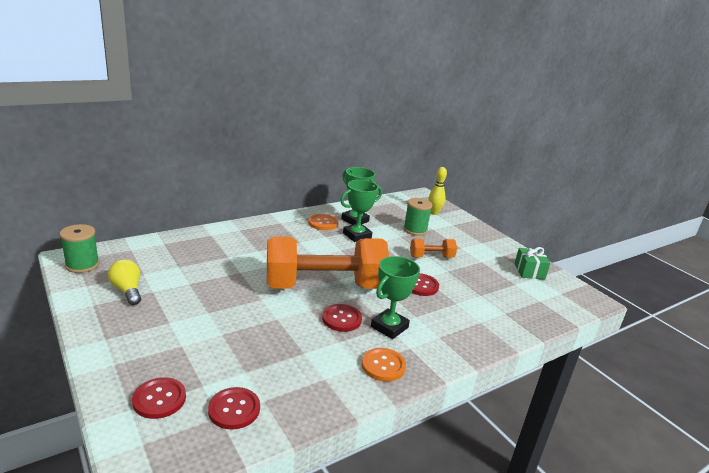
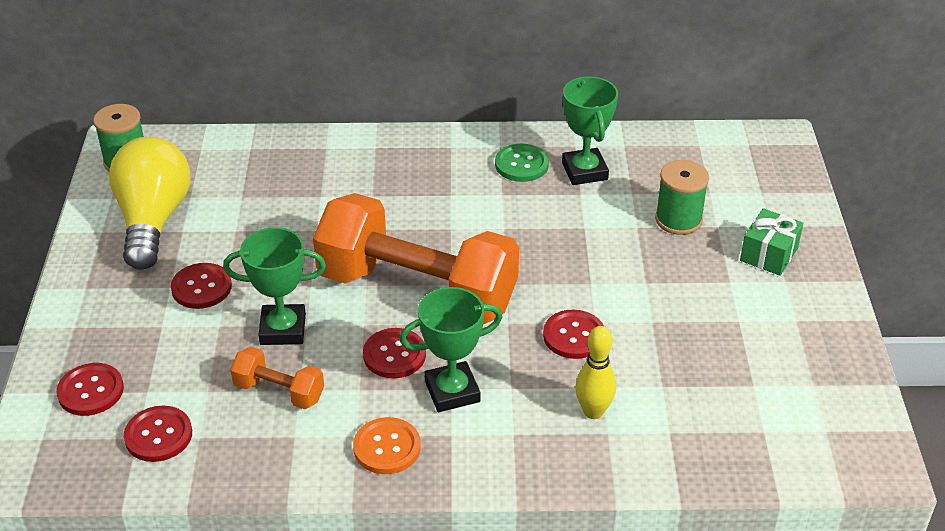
camera: 35 degrees right, 15 degrees up
yellow light bulb [108,259,141,305] -> yellow light bulb [109,137,191,270], size x1.83
orange button [308,214,338,230] -> green button [495,144,549,182]
green trophy [340,180,382,242] -> green trophy moved to [223,227,326,345]
orange dumbbell [410,239,457,258] -> orange dumbbell moved to [230,347,324,409]
yellow bowling pin [428,167,447,215] -> yellow bowling pin moved to [575,326,616,419]
green gift [514,247,550,280] -> green gift moved to [740,208,803,276]
none -> red button [171,263,232,309]

